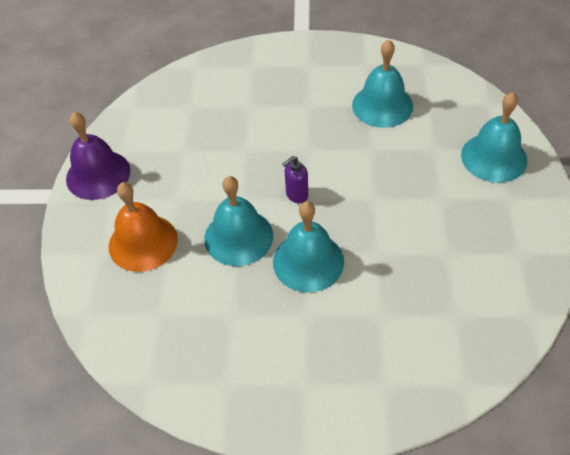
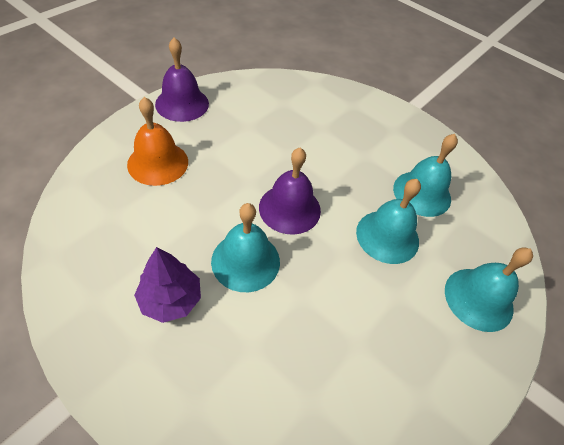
camera: 30 degrees right, 0 degrees up
turquoise bell [204,176,273,266] -> turquoise bell moved to [356,179,421,264]
purple soap dispenser [282,156,308,203] -> purple bell [259,147,321,235]
none -> purple tree [134,247,201,323]

